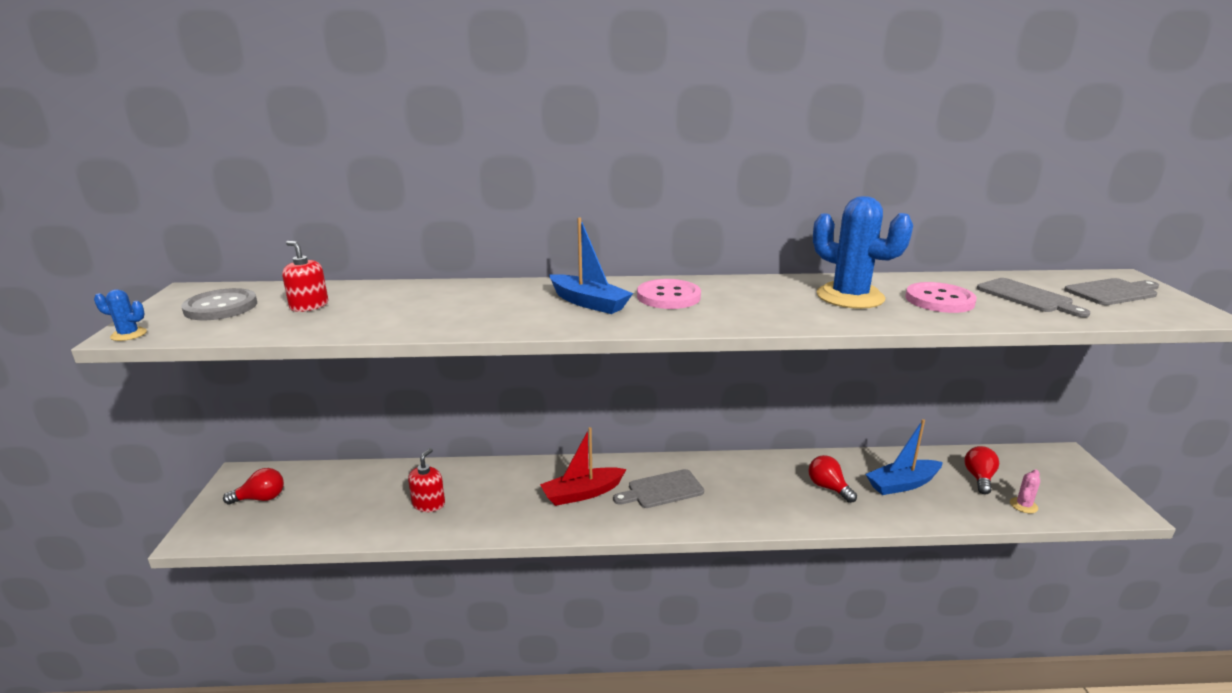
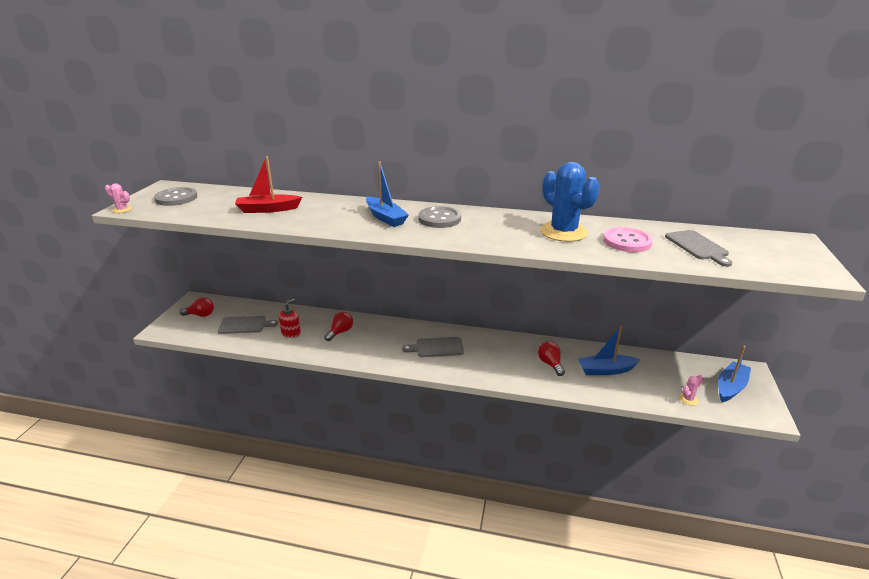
camera: 15 degrees right, 5 degrees up
blue cactus [94,289,147,341] -> pink cactus [105,183,132,213]
red soap dispenser [282,241,328,312] -> none
red boat [540,427,626,506] -> red boat moved to [235,156,302,213]
pink button [637,279,701,309] -> grey button [418,206,461,228]
red light bulb [965,446,999,494] -> red light bulb moved to [325,312,353,341]
grey cutting board [1064,278,1159,305] -> grey cutting board moved to [218,316,278,334]
none -> blue boat [718,346,751,402]

